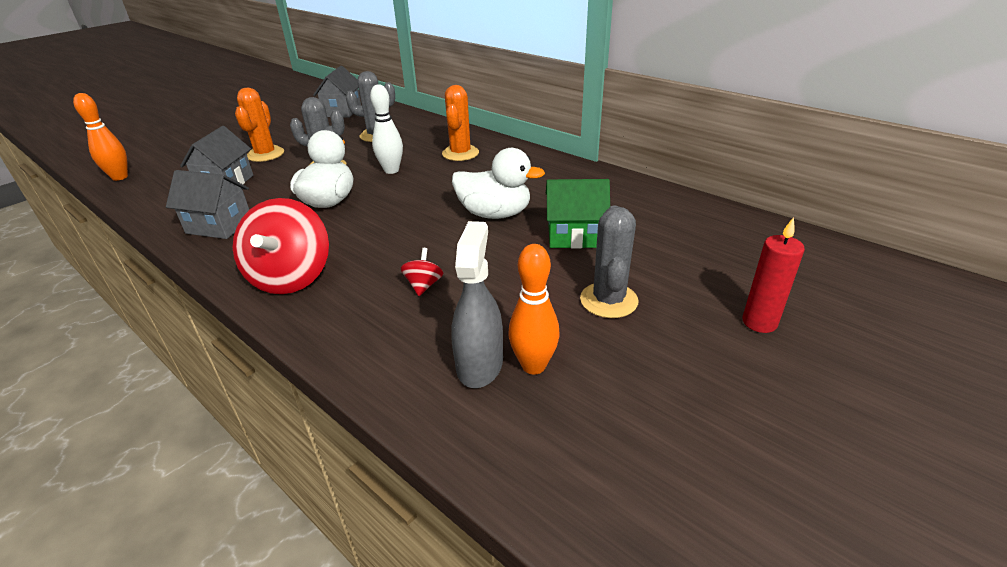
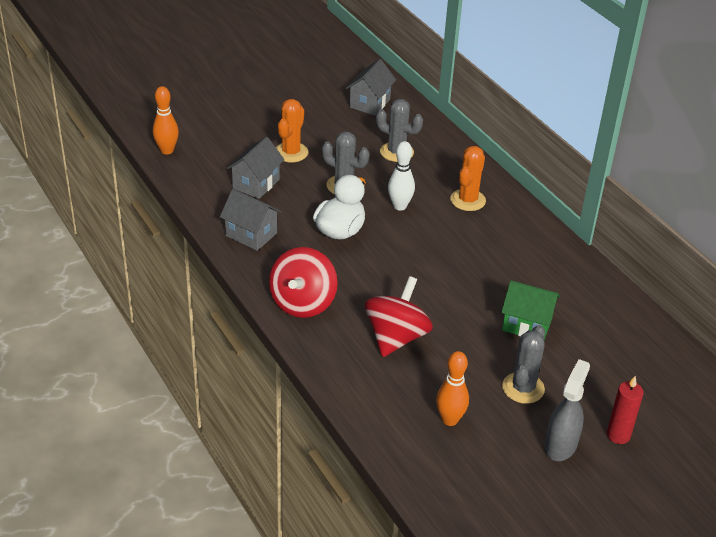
camera: 15 degrees right, 5 degrees up
red spinning top [401,248,443,296] -> red spinning top [365,276,433,357], size x2.27
grey spray bottle [451,221,503,388] -> grey spray bottle moved to [544,359,590,461]
white duck [452,148,545,219] -> none

